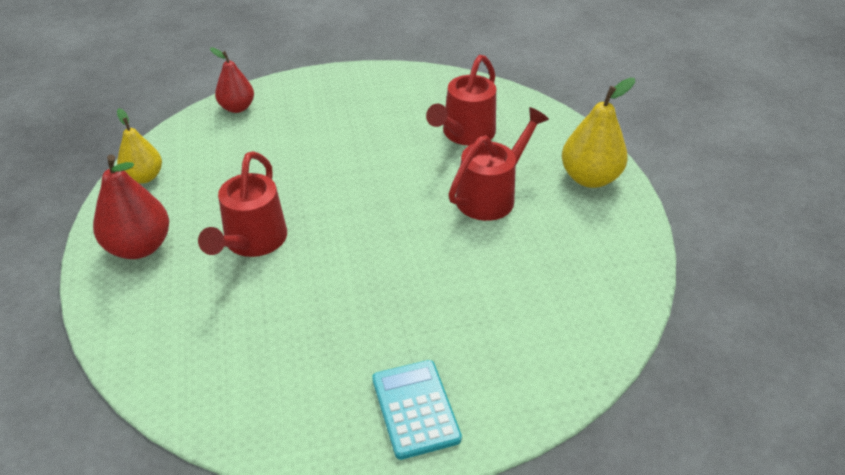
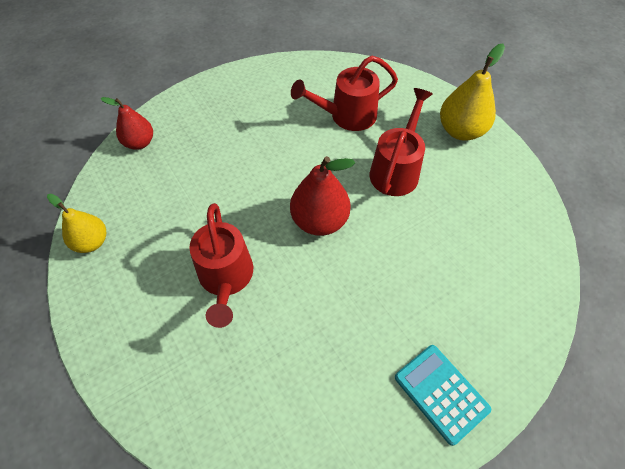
camera: 20 degrees left, 15 degrees up
red pear [93,155,169,259] -> red pear moved to [290,156,355,236]
red watering can [426,55,496,146] -> red watering can turned 60 degrees clockwise [291,56,398,131]

